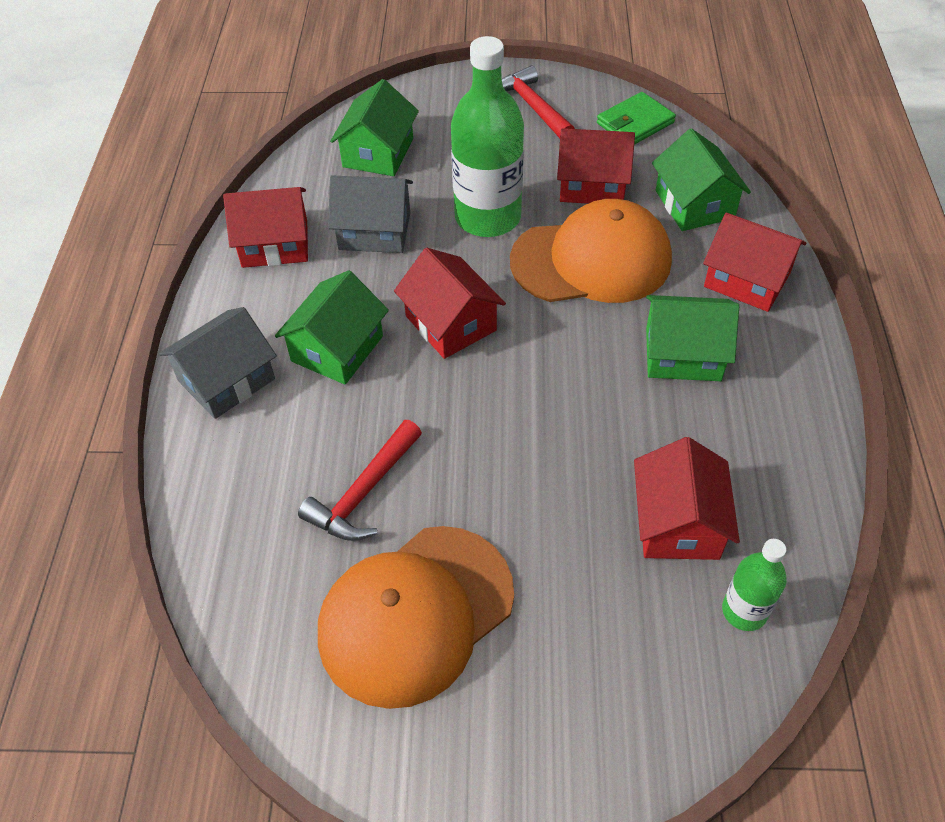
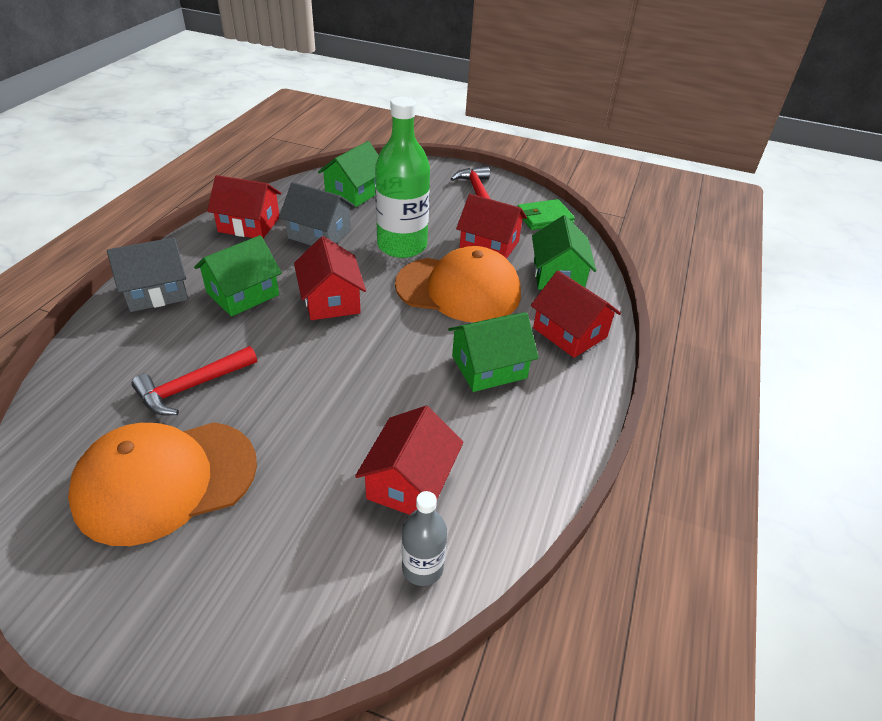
camera: 15 degrees right, 10 degrees down
green house [646,295,739,381] -> green house turned 45 degrees counterclockwise [448,312,539,392]
green bottle [722,539,787,631] -> grey bottle [402,491,447,586]

